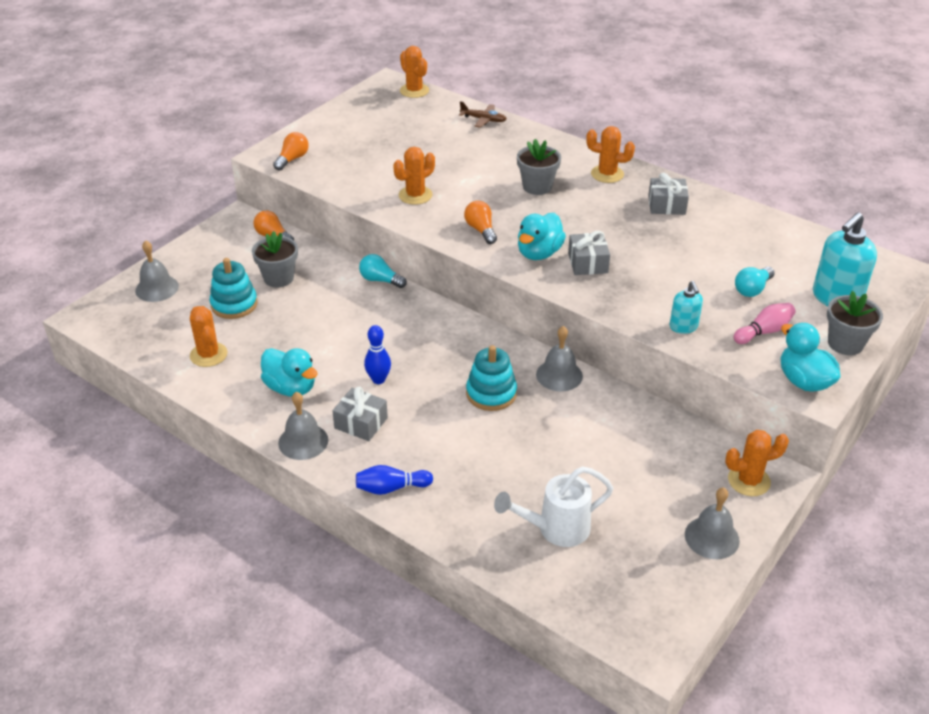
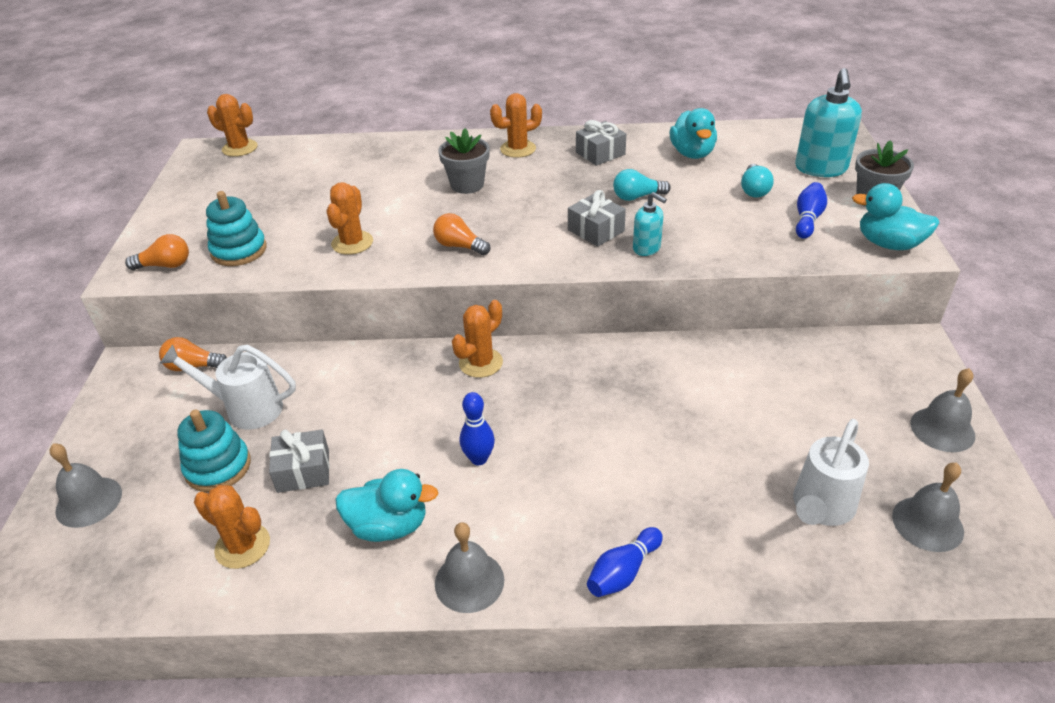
camera: 35 degrees left, 0 degrees up
grey flower pot [252,231,298,287] -> white watering can [159,344,296,429]
orange light bulb [273,132,309,171] -> orange light bulb turned 90 degrees clockwise [125,234,189,270]
grey gift [332,386,388,441] -> grey gift moved to [269,429,330,493]
turquoise light bulb [359,254,407,288] -> turquoise light bulb moved to [613,169,671,201]
brown plane [459,101,507,128] -> none
turquoise stacking toy [466,345,517,411] -> turquoise stacking toy moved to [206,191,267,266]
turquoise duck [518,213,566,260] -> turquoise duck moved to [670,108,717,159]
grey bell [536,326,583,391] -> grey bell moved to [892,463,964,552]
turquoise soap dispenser [670,281,703,334] -> turquoise soap dispenser moved to [633,192,667,256]
orange cactus [725,430,789,496] -> orange cactus moved to [452,300,503,378]
pink bowling pin [734,303,796,344] -> blue bowling pin [796,182,827,239]

